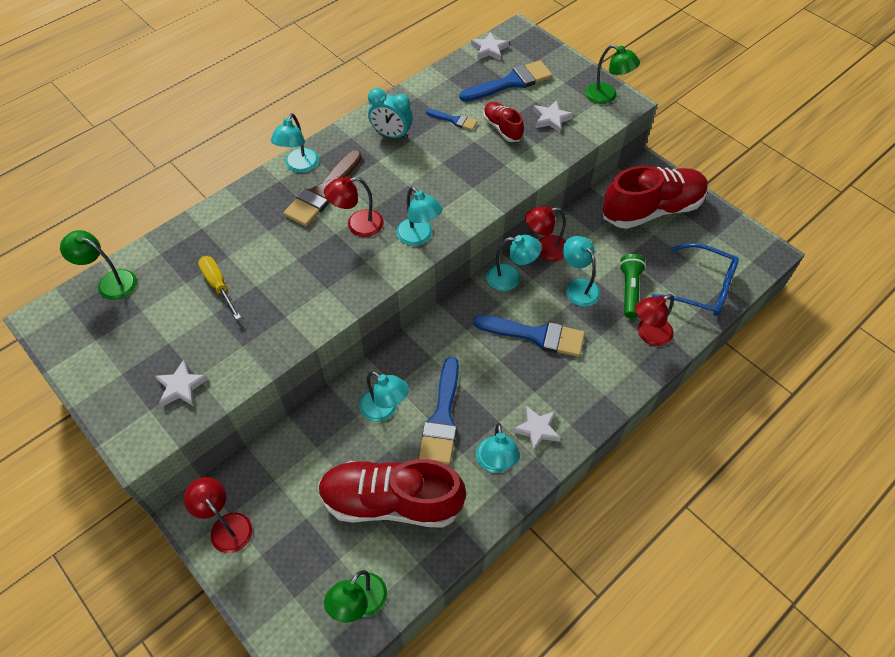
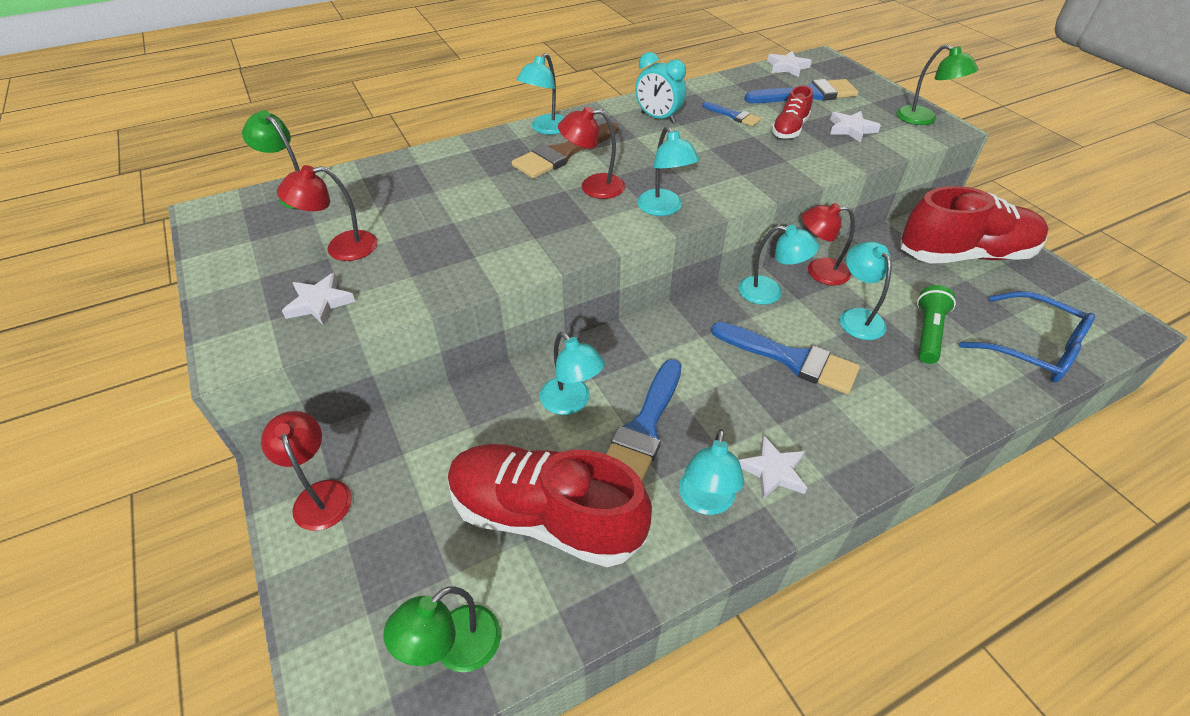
camera: 15 degrees right, 10 degrees down
yellow screwdriver [198,256,241,320] -> none
red shoe [483,102,524,142] -> red shoe turned 135 degrees counterclockwise [771,85,813,139]
red lamp [635,294,674,346] -> red lamp moved to [277,165,377,261]

